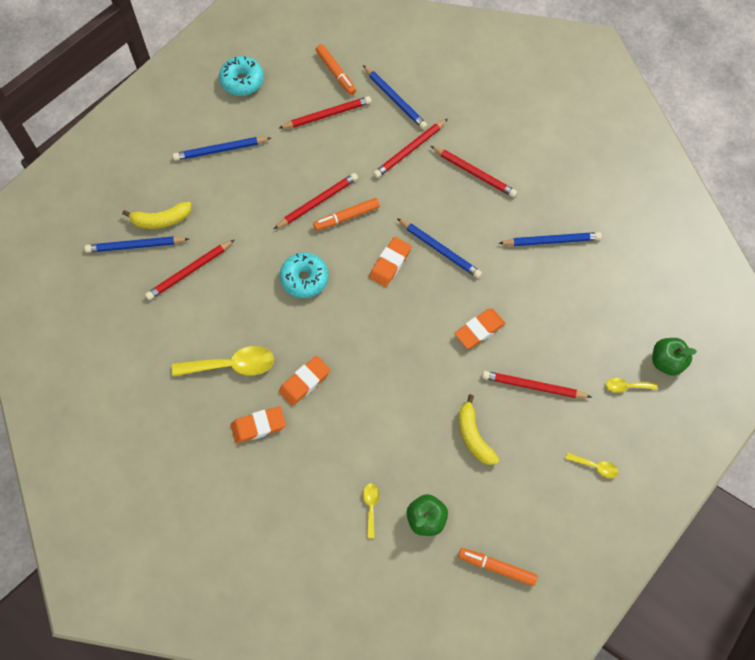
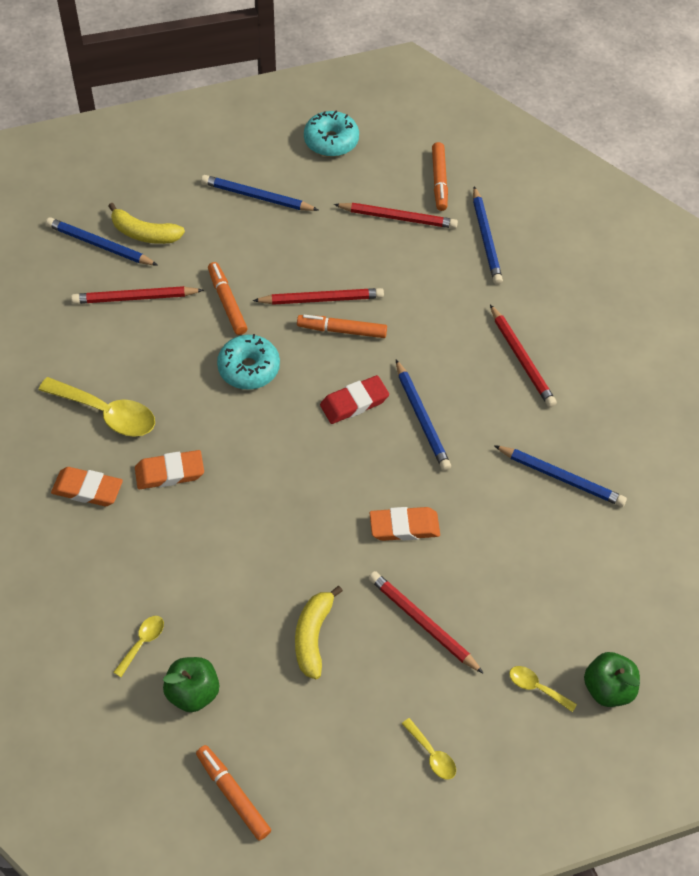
camera: 30 degrees right, 10 degrees down
orange eraser [369,237,411,287] -> red eraser [320,375,389,424]
red pencil [373,119,448,178] -> none
none -> orange marker [208,262,247,335]

